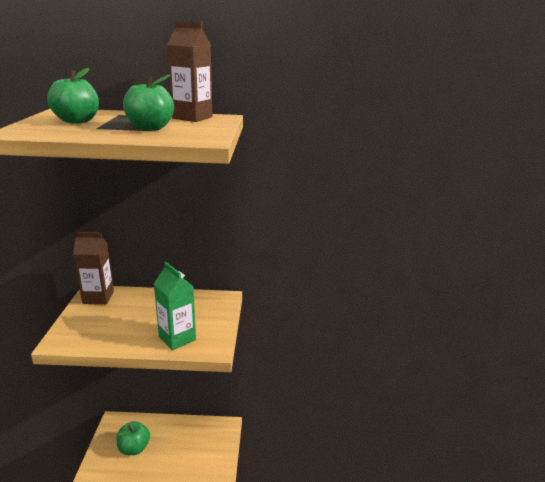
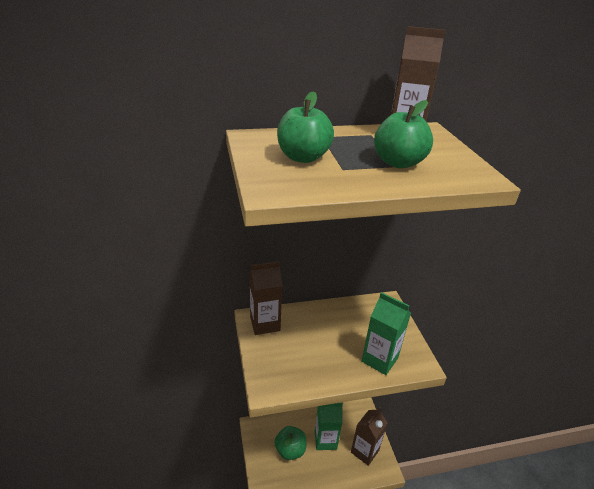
camera: 15 degrees left, 10 degrees up
none -> green carton [315,403,343,450]
none -> brown carton [351,407,387,466]

